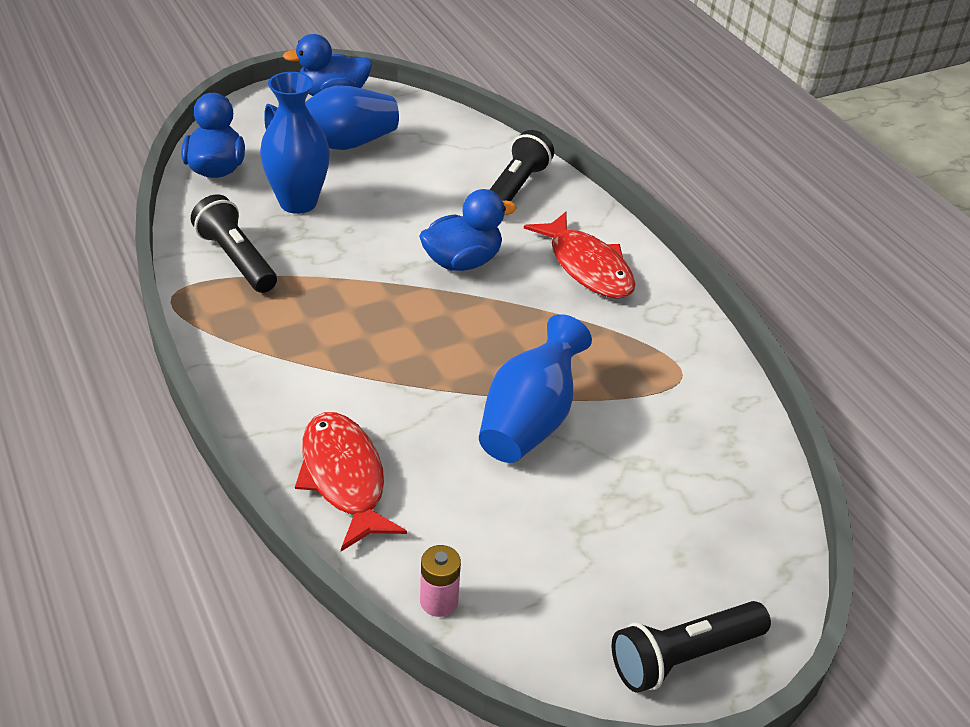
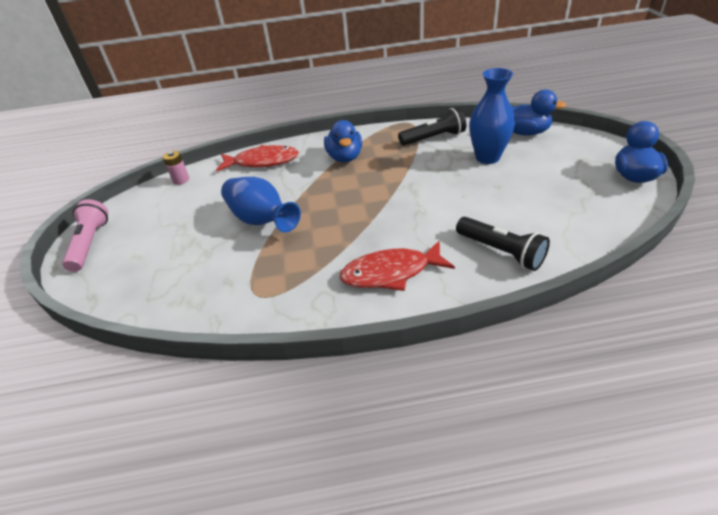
camera: 115 degrees right, 0 degrees up
blue vase [264,85,399,150] -> none
blue duck [419,189,517,271] -> blue duck moved to [324,120,362,162]
black flashlight [612,601,771,693] -> pink flashlight [62,199,108,272]

